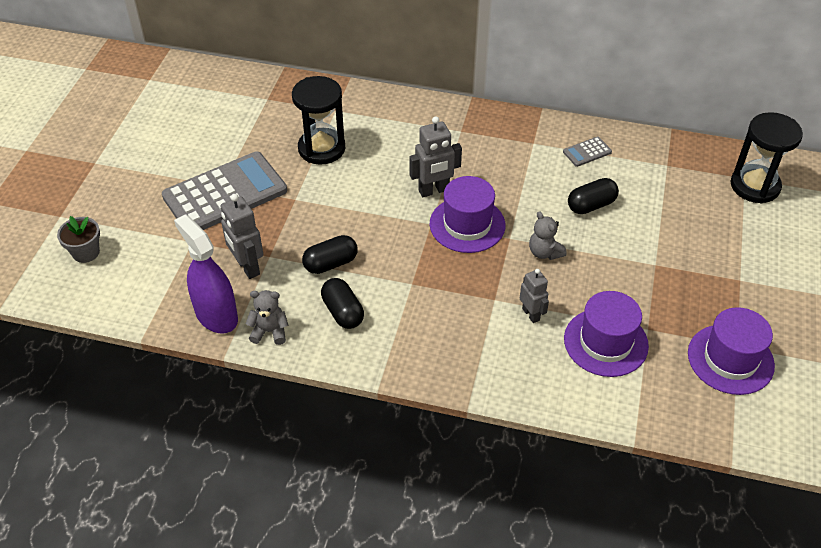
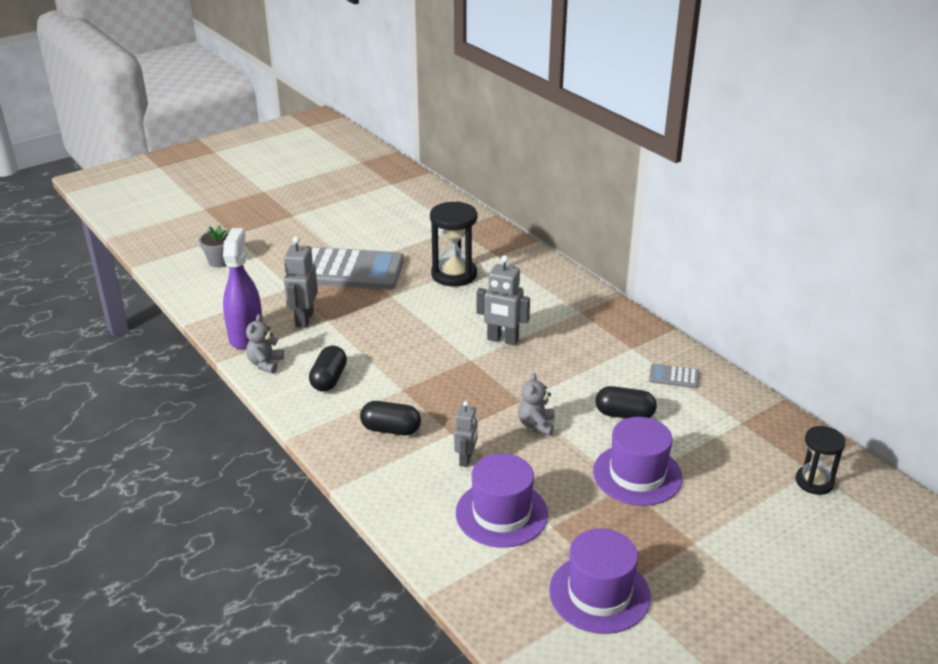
camera: 40 degrees right, 15 degrees down
grey teddy bear [246,290,288,345] -> grey teddy bear turned 120 degrees counterclockwise [246,314,284,374]
black capsule [302,235,358,274] -> black capsule moved to [360,401,421,435]
purple hat [430,176,505,253] -> purple hat moved to [593,417,683,506]
black hourglass [731,112,803,203] -> black hourglass [796,426,846,495], size x0.63

